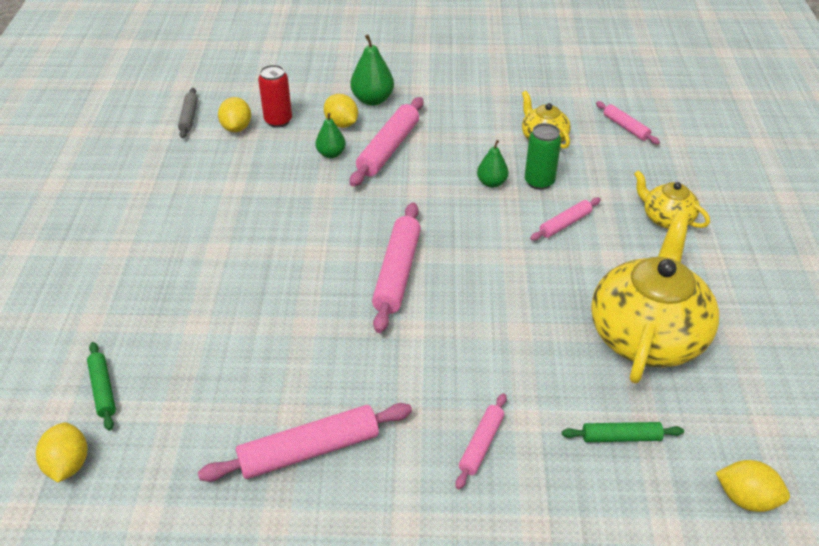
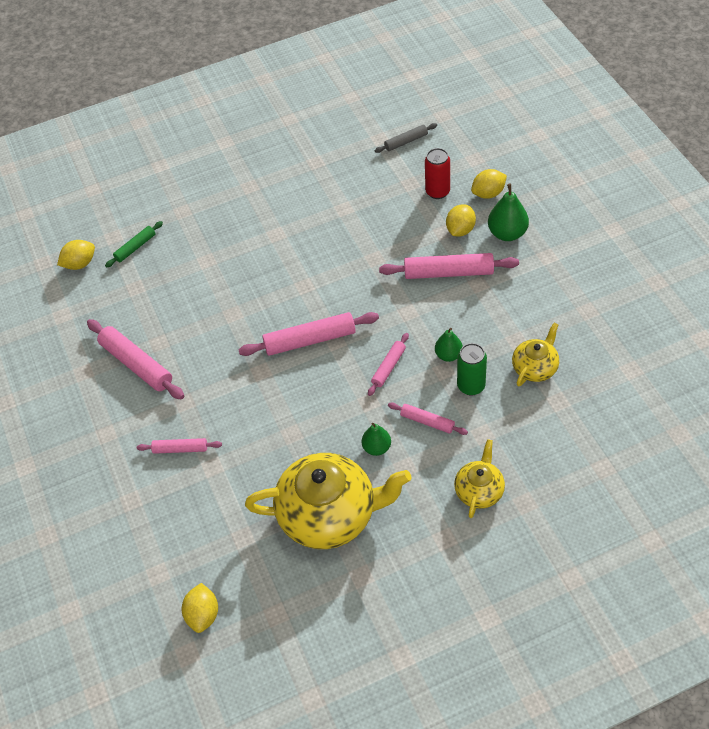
camera: 70 degrees right, 10 degrees up
yellow lemon [218,97,251,132] -> yellow lemon moved to [471,169,507,199]
green pear [315,113,346,158] -> green pear moved to [362,423,391,456]
green rolling pin [562,422,684,442] -> none
pink rolling pin [596,101,660,144] -> pink rolling pin moved to [368,333,409,396]

